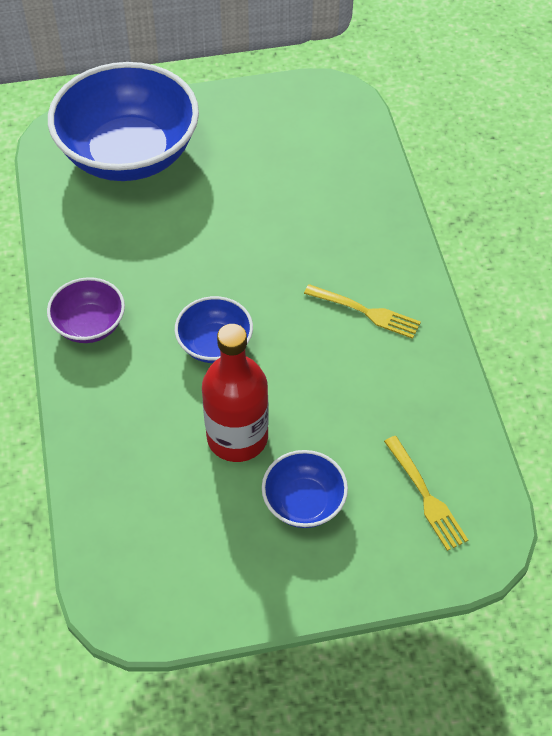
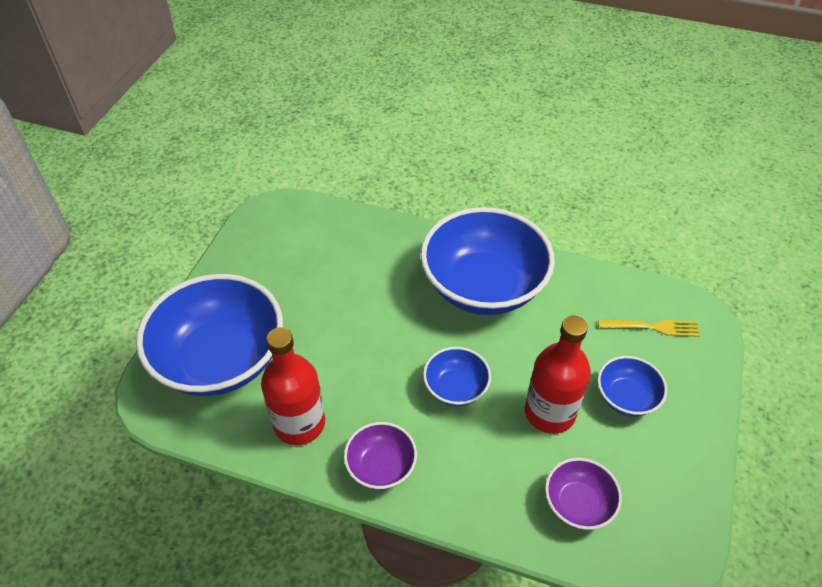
camera: 60 degrees left, 5 degrees down
yellow fork [304,284,421,339] -> blue bowl [421,207,555,315]
none -> red bottle [261,327,325,445]
none -> purple bowl [545,458,622,530]

